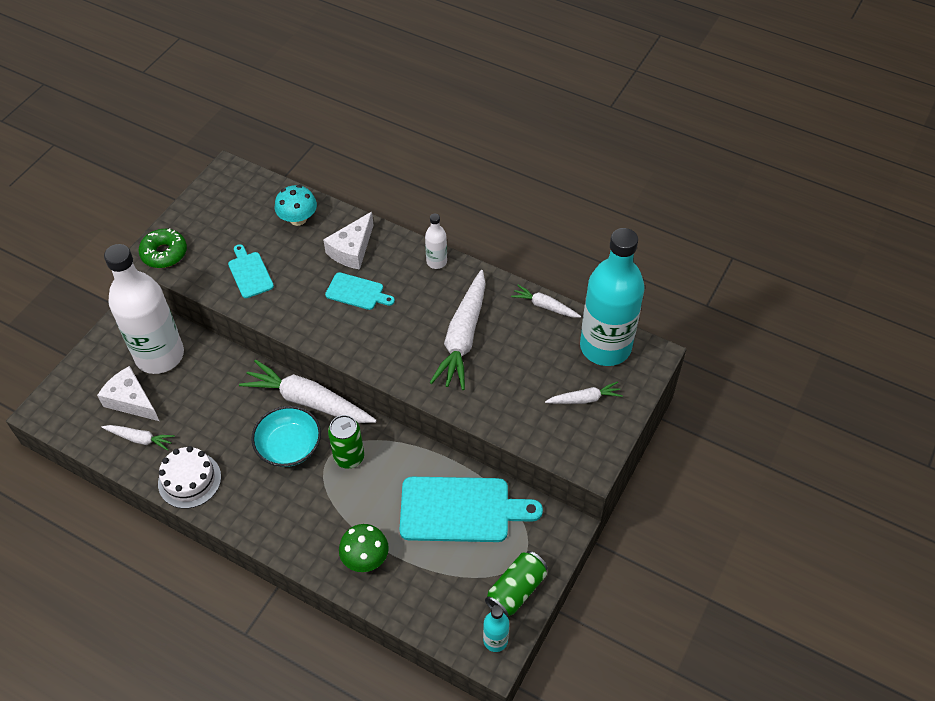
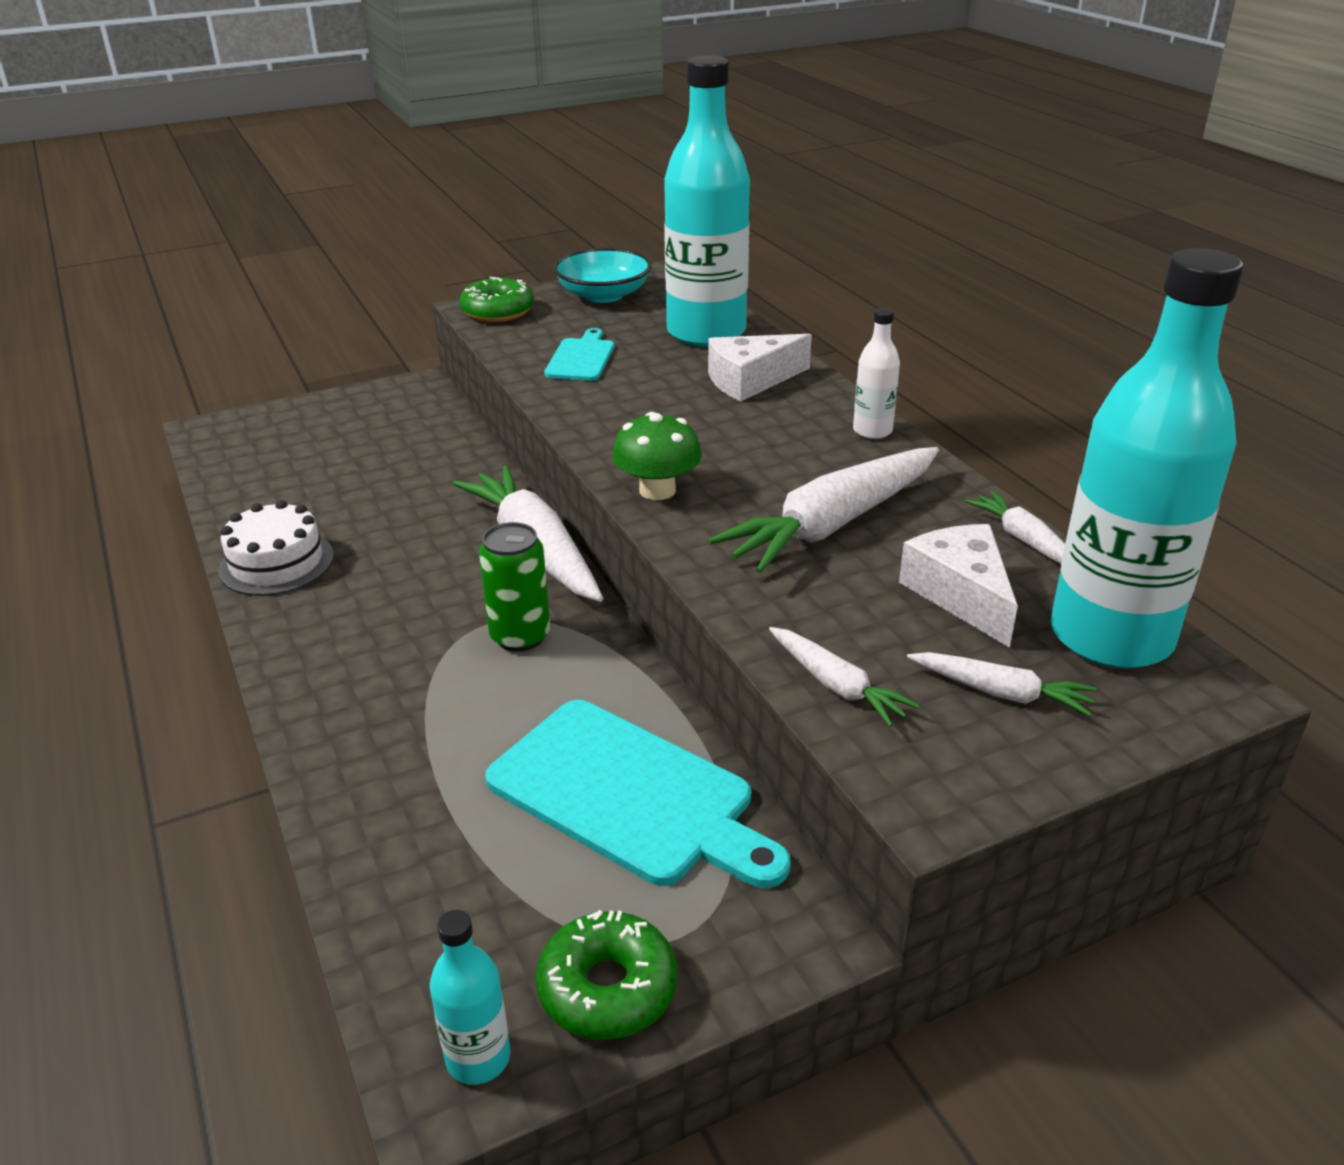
camera: 35 degrees right, 20 degrees down
white cheese [97,366,159,421] -> white cheese moved to [899,524,1018,648]
white carrot [102,425,175,451] -> white carrot moved to [769,627,919,727]
white bottle [104,244,184,374] -> none
turquoise bowl [251,406,321,467] -> turquoise bowl moved to [553,248,652,303]
turquoise mushroom [275,185,317,226] -> turquoise bottle [664,56,750,347]
turquoise cutting board [325,272,395,310] -> none
green mushroom [339,524,389,572] -> green mushroom moved to [612,412,701,500]
green can [485,551,548,617] -> green donut [536,910,677,1040]

